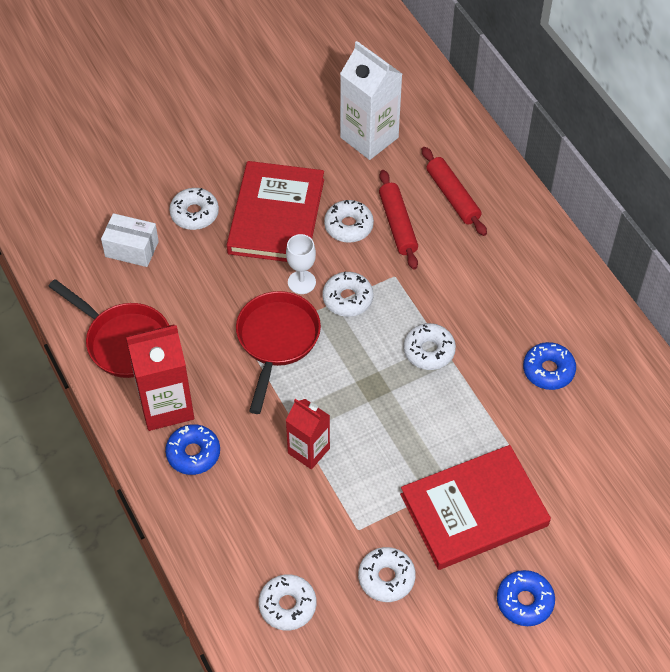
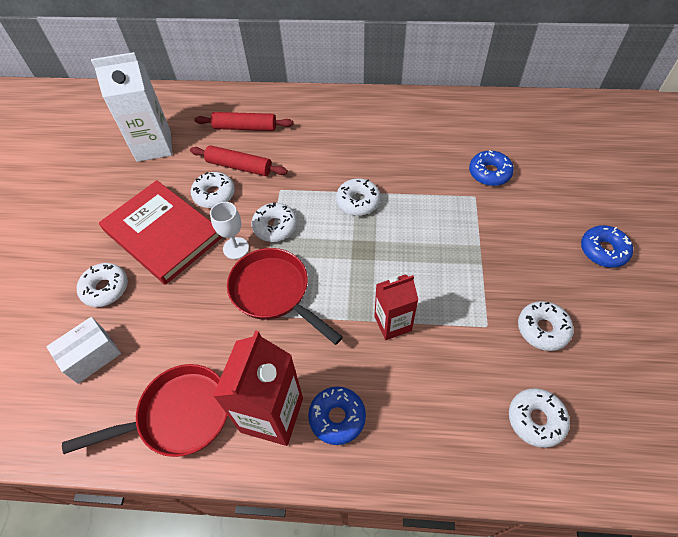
camera: 55 degrees left, 0 degrees up
red book [400,445,551,570] -> none
blue donut [523,342,576,390] -> blue donut moved to [469,150,514,186]

